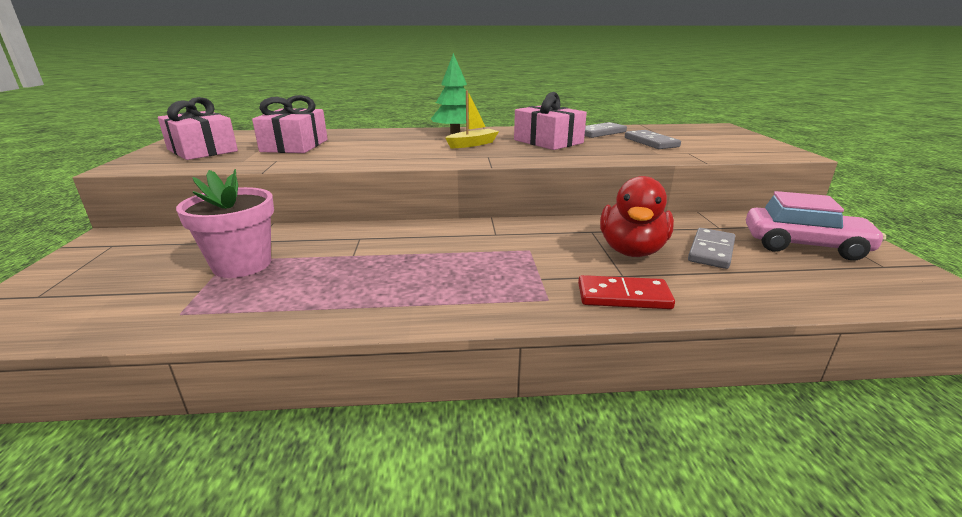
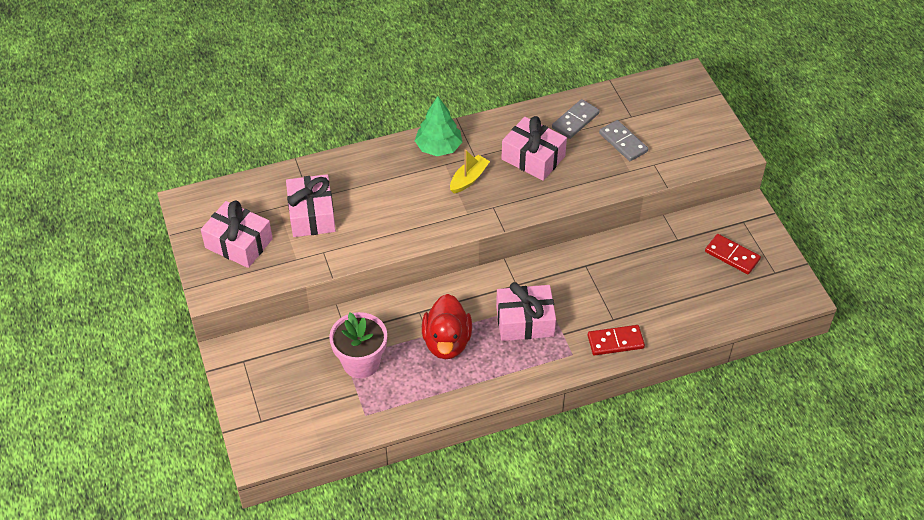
camera: 15 degrees left, 25 degrees up
red duck [600,176,674,257] -> red duck moved to [422,294,472,359]
grey domino [688,228,735,269] -> none
pink car [746,191,886,261] -> red domino [705,234,761,274]
none -> pink gift [496,282,556,341]

